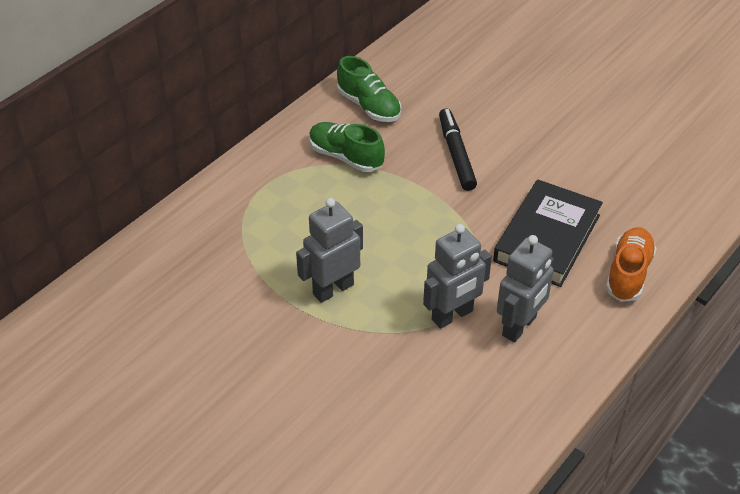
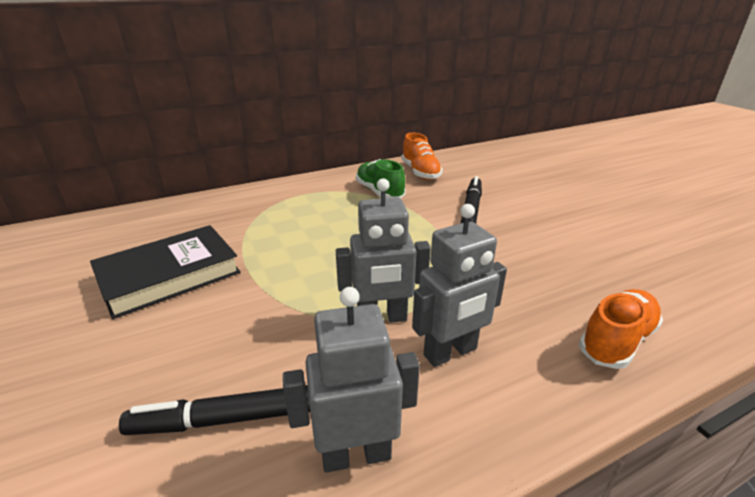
camera: 25 degrees right, 15 degrees down
grey robot [296,198,363,303] -> grey robot moved to [283,287,420,473]
green shoe [337,56,401,122] -> orange shoe [402,133,443,180]
black book [493,179,603,287] -> black book moved to [90,225,240,319]
none -> black marker [119,385,310,435]

